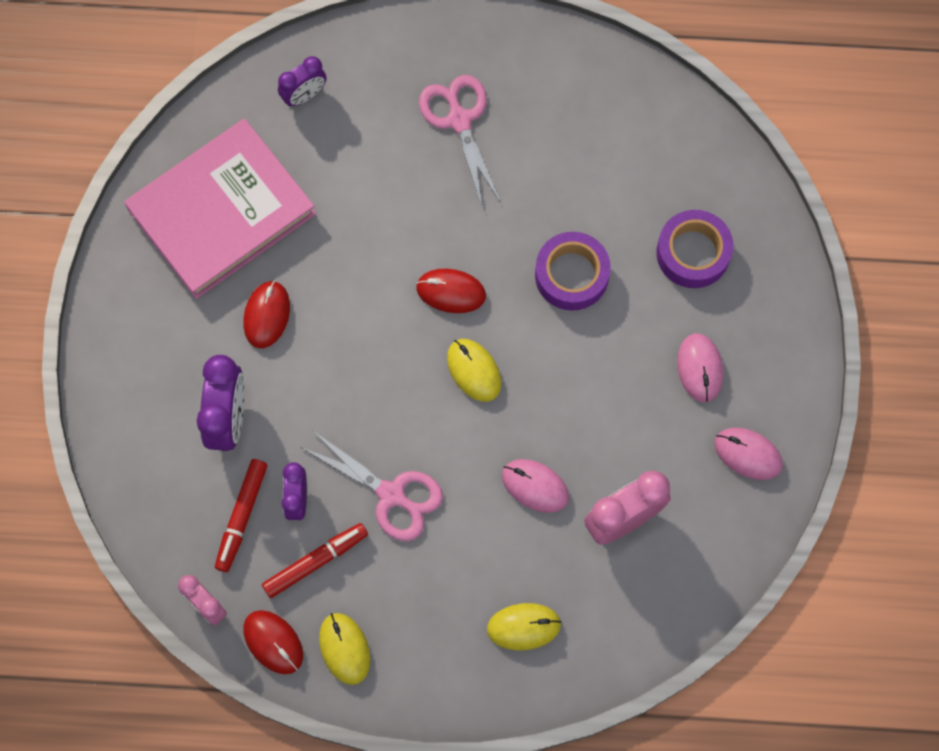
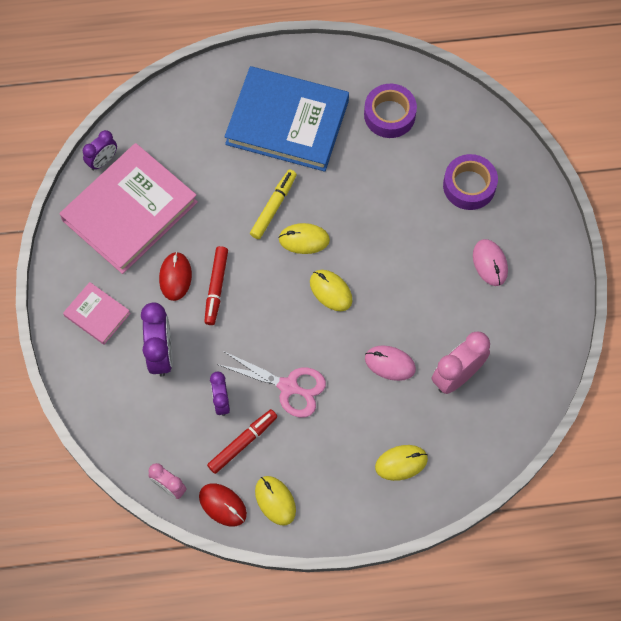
camera: 10 degrees left, 5 degrees down
red marker [215,459,268,572] -> red marker moved to [204,246,228,325]
purple clock [278,56,327,106] -> purple clock moved to [83,130,117,170]
red mouse [416,269,486,313] -> yellow mouse [278,223,330,254]
pink scissors [419,75,501,206] -> blue book [224,66,349,172]
purple tape [535,232,611,311] -> purple tape moved to [364,84,417,138]
pink mouse [714,427,783,480] -> none
none -> pink book [63,282,131,345]
none -> yellow marker [250,169,297,239]

